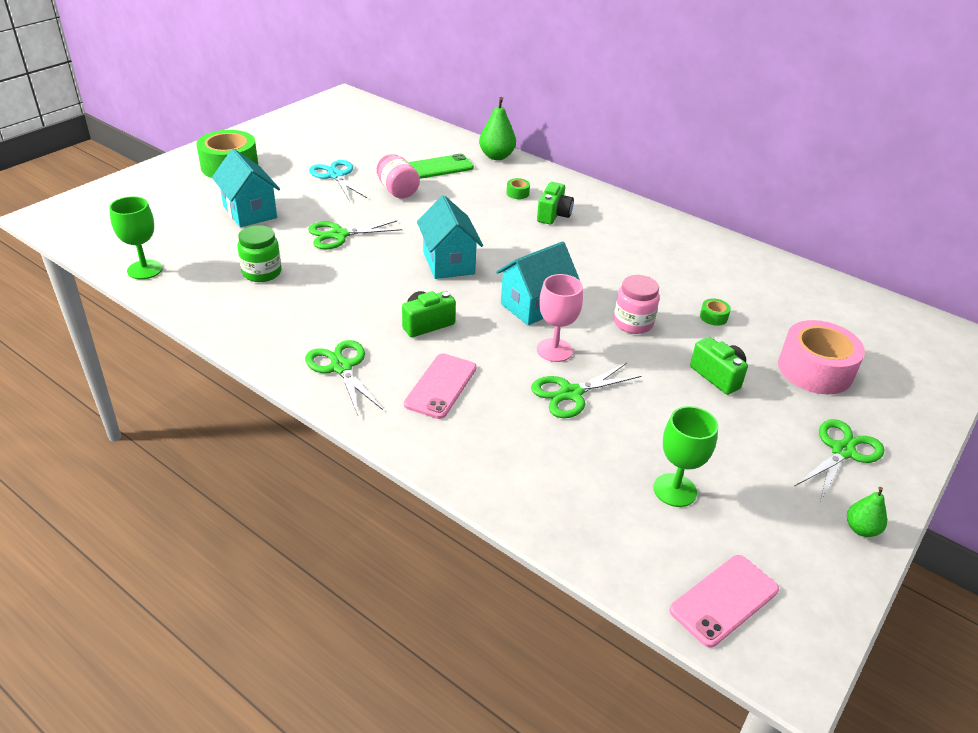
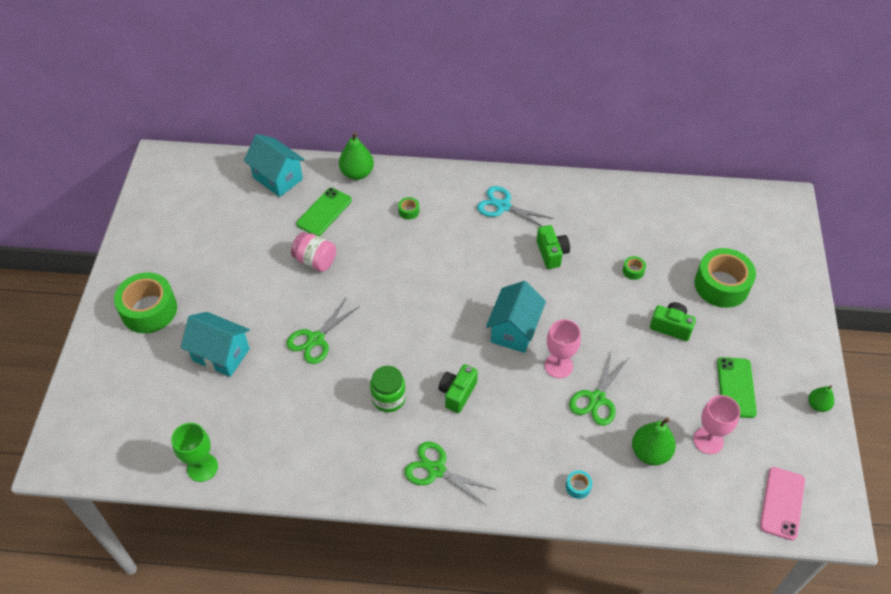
camera: 30 degrees left, 15 degrees up
green jar [238,225,281,282] -> green jar moved to [370,366,406,412]
turquoise scissors [309,160,367,200] -> turquoise scissors moved to [477,186,554,227]
pink phone [404,353,477,419] -> none
turquoise house [417,195,483,279] -> turquoise house moved to [244,134,305,197]
green camera [537,182,574,225] -> green camera moved to [536,225,570,269]
pink jar [614,275,660,334] -> none
green goblet [653,406,718,507] -> pink goblet [693,395,740,454]
pink tape [778,320,865,394] -> green tape [694,248,756,308]
green scissors [795,419,884,502] -> none
none -> turquoise tape [566,470,592,499]
none -> green pear [632,417,676,465]
none -> green phone [717,357,757,418]

